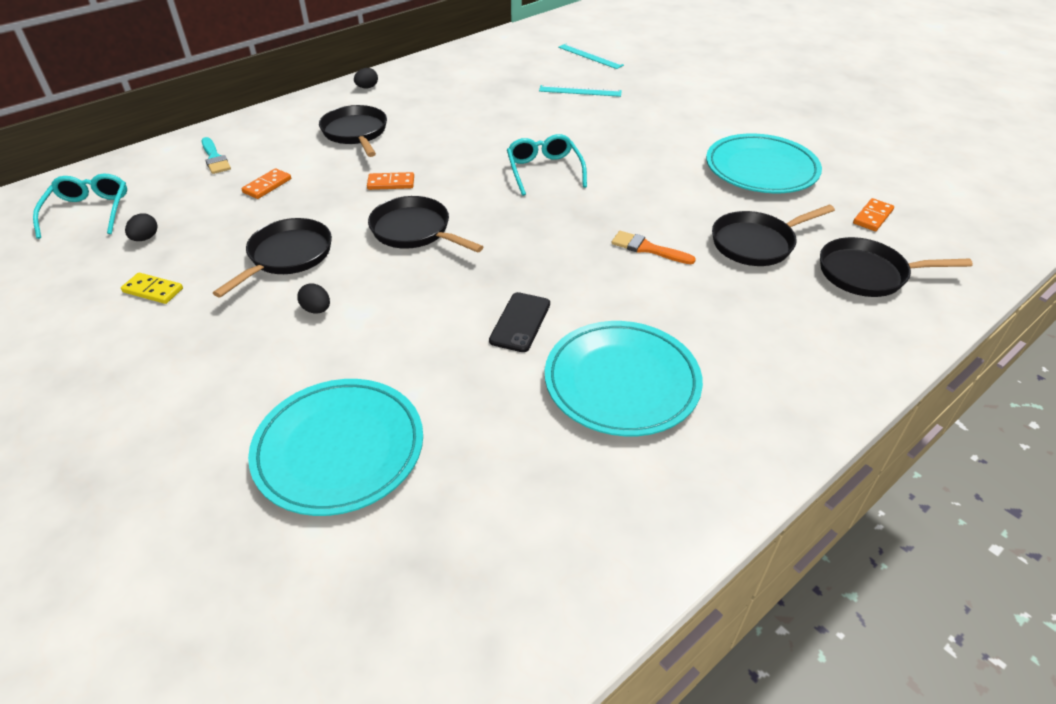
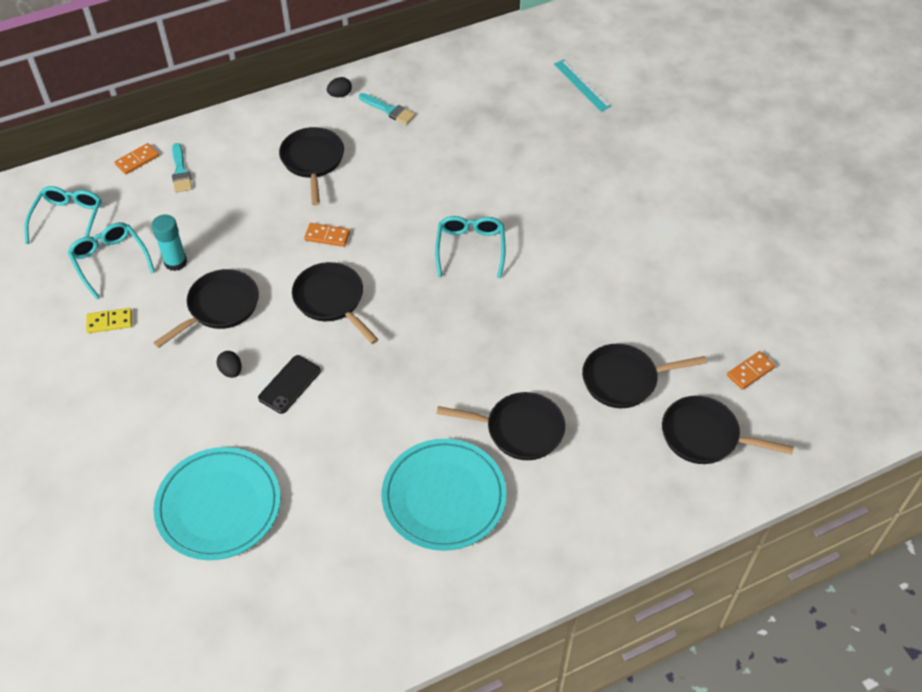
camera: 15 degrees right, 10 degrees up
yellow domino [121,273,183,304] -> yellow domino turned 45 degrees counterclockwise [86,308,132,333]
black egg [125,213,158,241] -> turquoise glasses [67,222,155,300]
orange domino [241,168,291,199] -> orange domino moved to [115,143,159,175]
black phone [489,292,550,352] -> black phone moved to [258,355,321,414]
turquoise ruler [539,85,622,97] -> none
orange brush [612,231,696,264] -> none
turquoise plate [706,133,822,193] -> none
none -> turquoise glue stick [151,214,187,271]
none -> turquoise brush [359,93,416,125]
none -> black pan [437,392,565,460]

